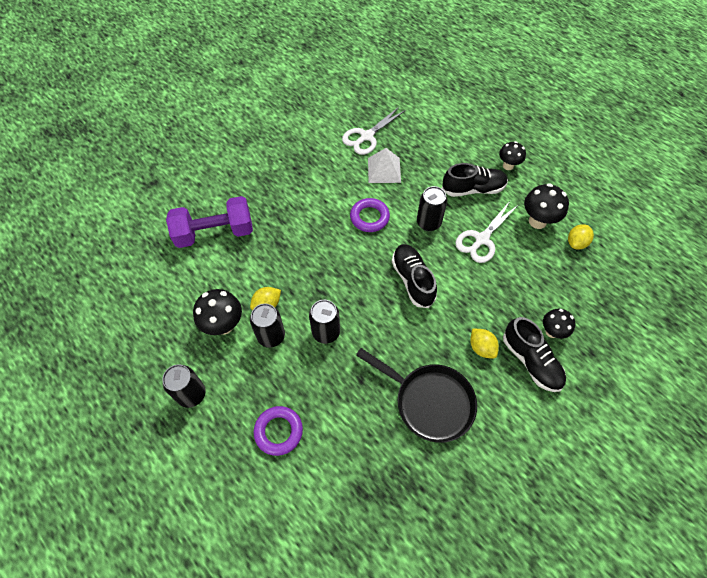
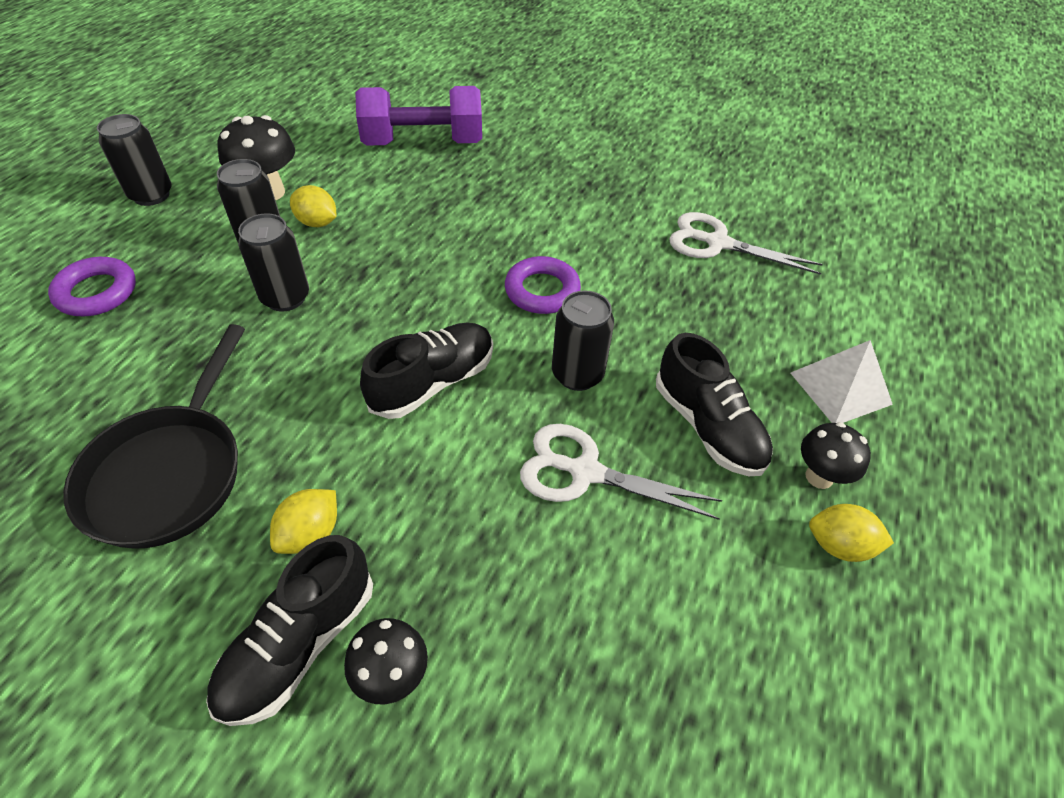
camera: 65 degrees right, 10 degrees down
purple dumbbell [166,196,253,248] -> purple dumbbell turned 60 degrees counterclockwise [355,86,482,146]
white pyramid [368,148,401,183] -> white pyramid moved to [791,340,893,423]
black mushroom [524,183,569,229] -> none
yellow lemon [568,224,594,249] -> yellow lemon moved to [809,504,894,562]

